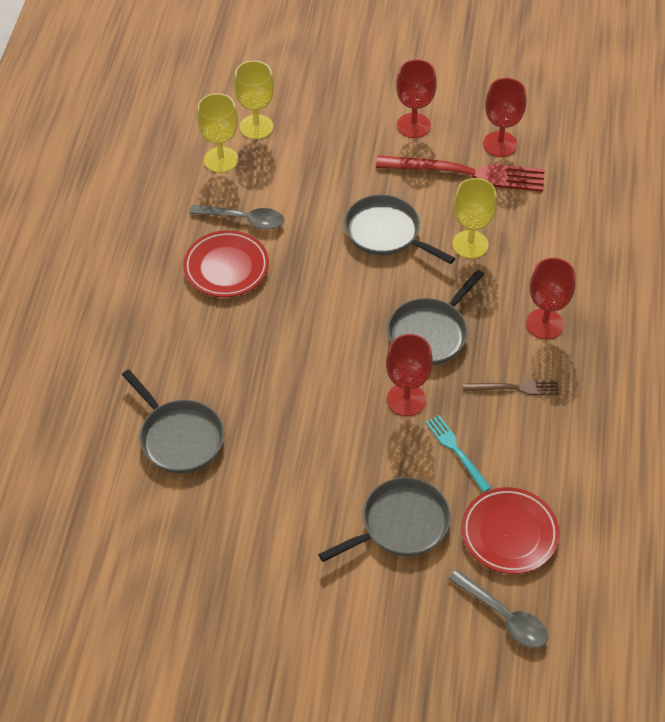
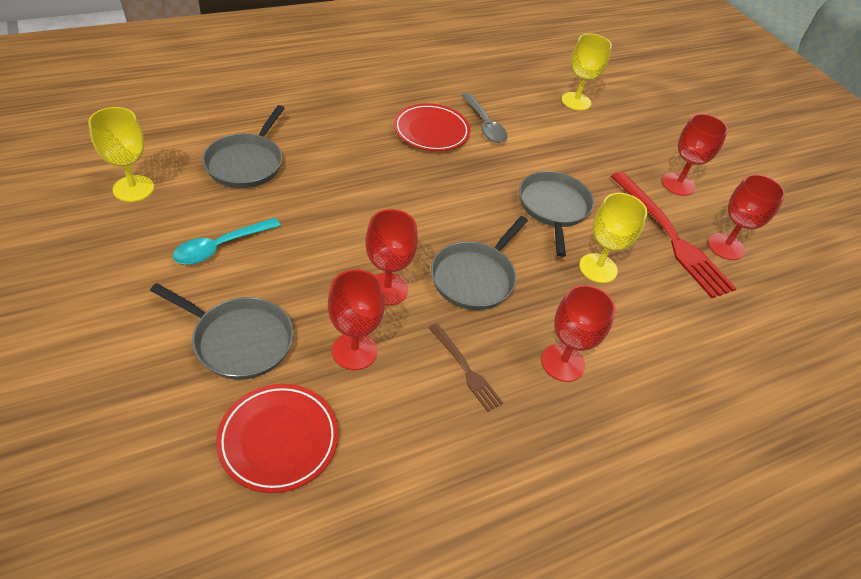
camera: 50 degrees right, 5 degrees down
yellow goblet [197,93,238,173] -> yellow goblet moved to [88,107,154,202]
grey pan [387,269,484,365] -> grey pan turned 60 degrees counterclockwise [431,216,528,310]
turquoise fork [425,415,491,493] -> red goblet [328,269,385,370]
grey spoon [448,569,548,648] -> none
none -> turquoise spoon [173,218,281,265]

